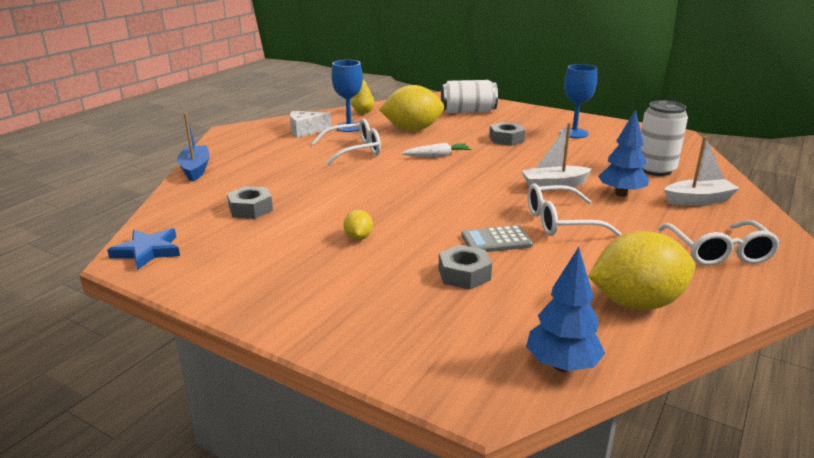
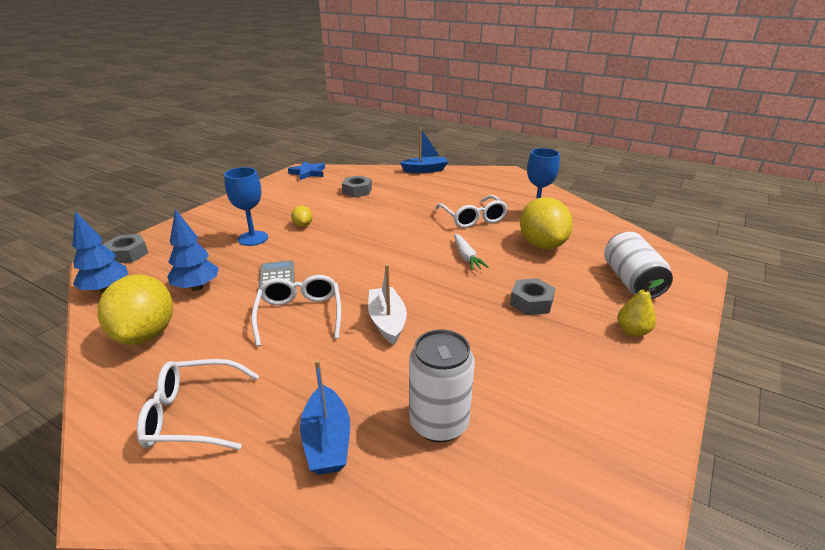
camera: 90 degrees right, 5 degrees up
white cheese [290,111,331,138] -> none
yellow lemon [344,210,373,240] -> yellow lemon turned 75 degrees clockwise [291,206,313,227]
yellow pear [351,72,374,114] -> yellow pear moved to [618,279,664,337]
grey nut [439,245,492,290] -> grey nut moved to [103,234,148,263]
blue goblet [560,64,597,138] -> blue goblet moved to [224,167,268,246]
blue tree [598,109,649,197] -> blue tree moved to [167,209,219,291]
white boat [664,136,740,206] -> blue boat [300,360,350,475]

